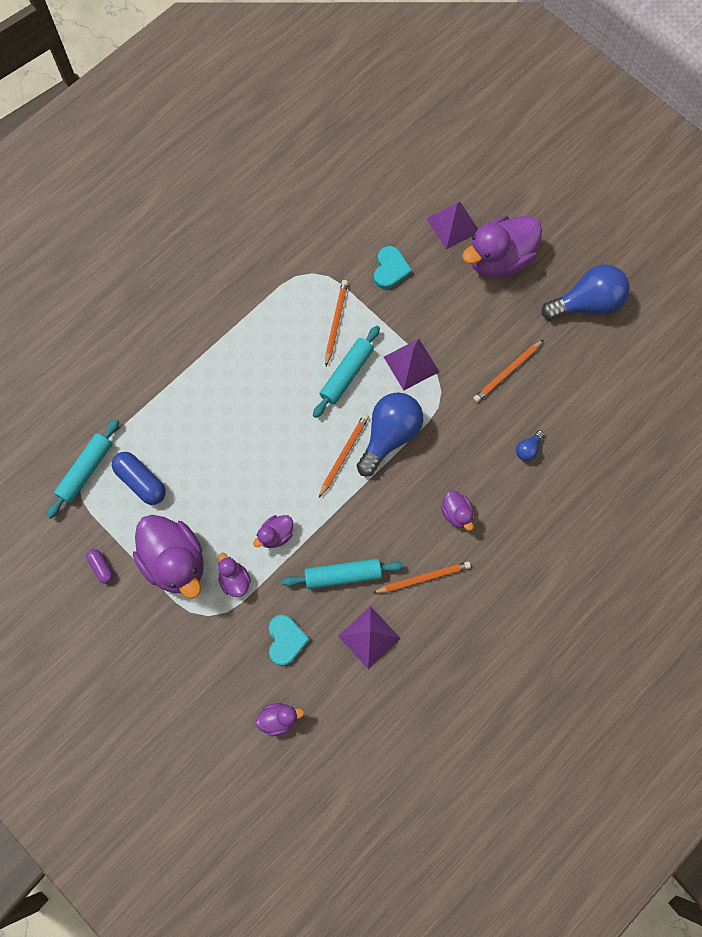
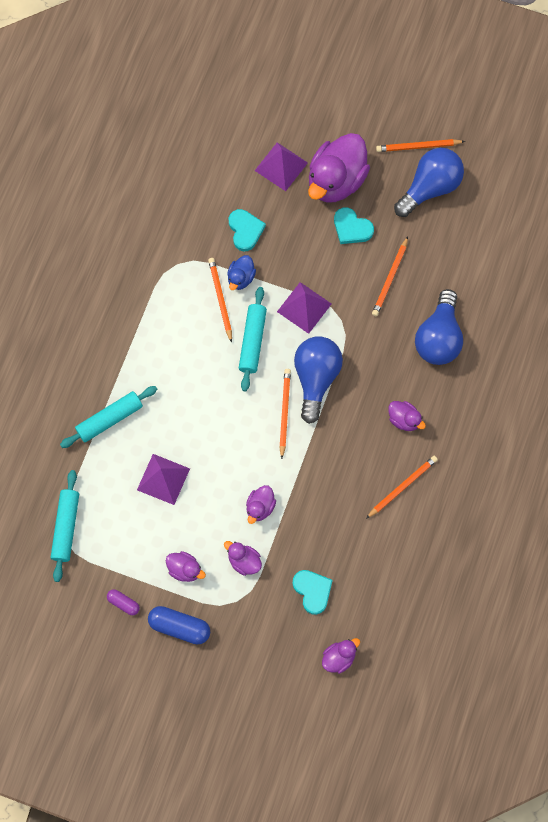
camera: 25 degrees left, 0 degrees up
blue capsule [112,452,166,505] -> blue capsule moved to [148,606,210,645]
purple duck [133,515,204,599] -> purple duck [166,551,206,582], size x0.47
turquoise rolling pin [282,558,404,589] -> turquoise rolling pin moved to [60,386,157,448]
purple pyramid [338,606,401,669] -> purple pyramid moved to [137,454,190,505]
blue light bulb [516,430,544,461] -> blue light bulb [415,289,463,365], size x2.31
none -> blue duck [227,255,256,290]
none -> turquoise heart [334,207,374,244]
none -> orange pencil [376,139,465,152]

